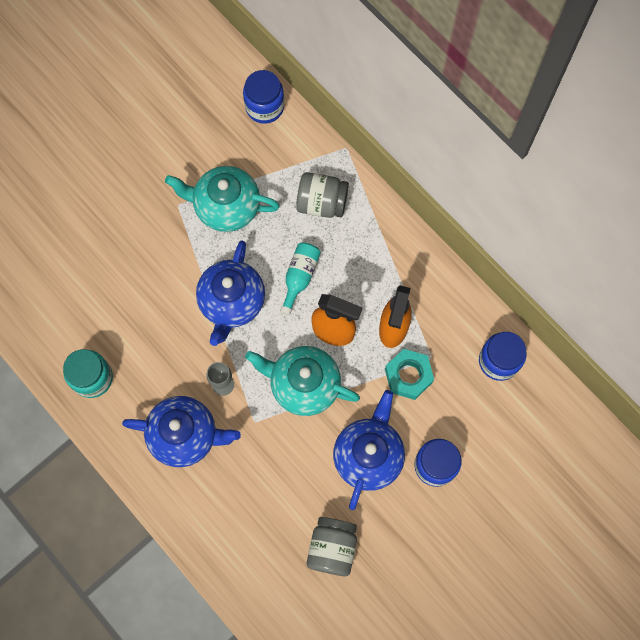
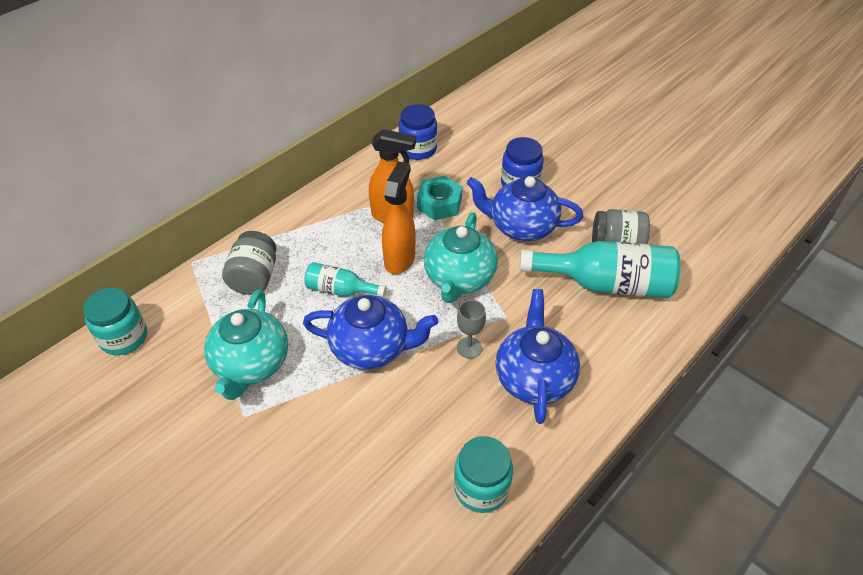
camera: 95 degrees left, 25 degrees down
blue jar [243,70,284,124] -> turquoise jar [83,288,147,355]
none -> turquoise bottle [520,241,680,298]

